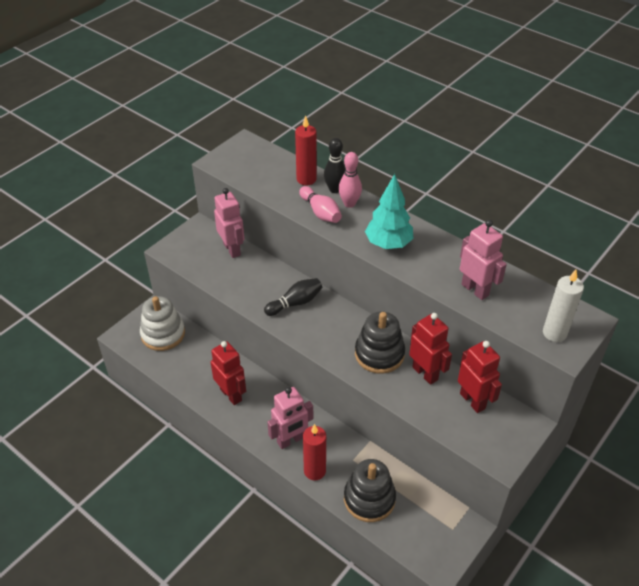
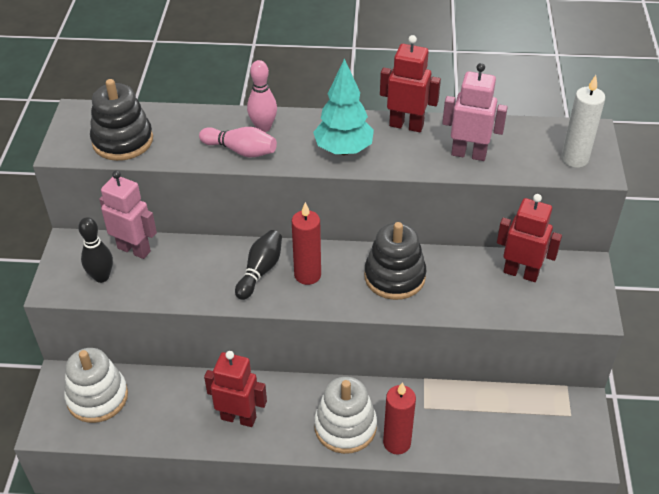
camera: 35 degrees left, 0 degrees up
pink robot [267,387,313,449] -> white stacking toy [314,377,377,454]
red candle [295,115,317,185] -> red candle moved to [292,202,321,285]
black bowling pin [324,138,345,193] -> black bowling pin moved to [78,217,113,283]
black stacking toy [344,459,396,522] -> black stacking toy moved to [90,79,153,161]
red robot [409,313,452,385] -> red robot moved to [380,35,441,132]

